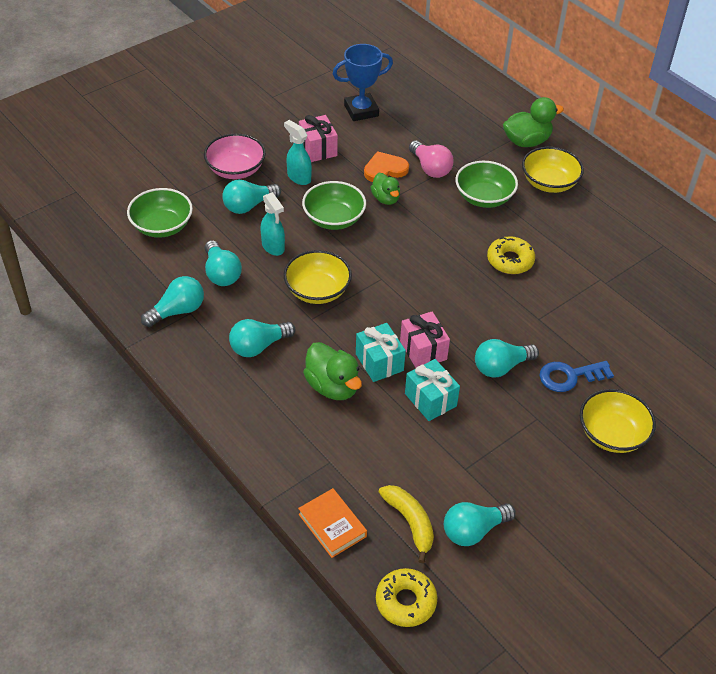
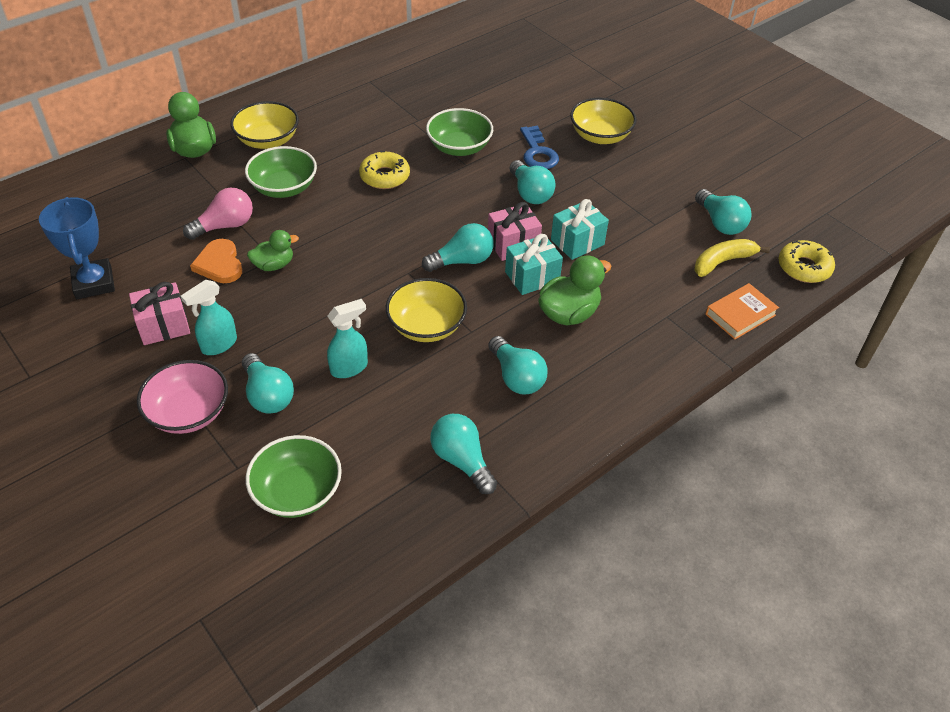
camera: 90 degrees left, 0 degrees up
turquoise light bulb [205,240,242,286] -> turquoise light bulb moved to [422,223,494,272]
green bowl [302,181,366,230] -> green bowl moved to [426,108,493,156]

